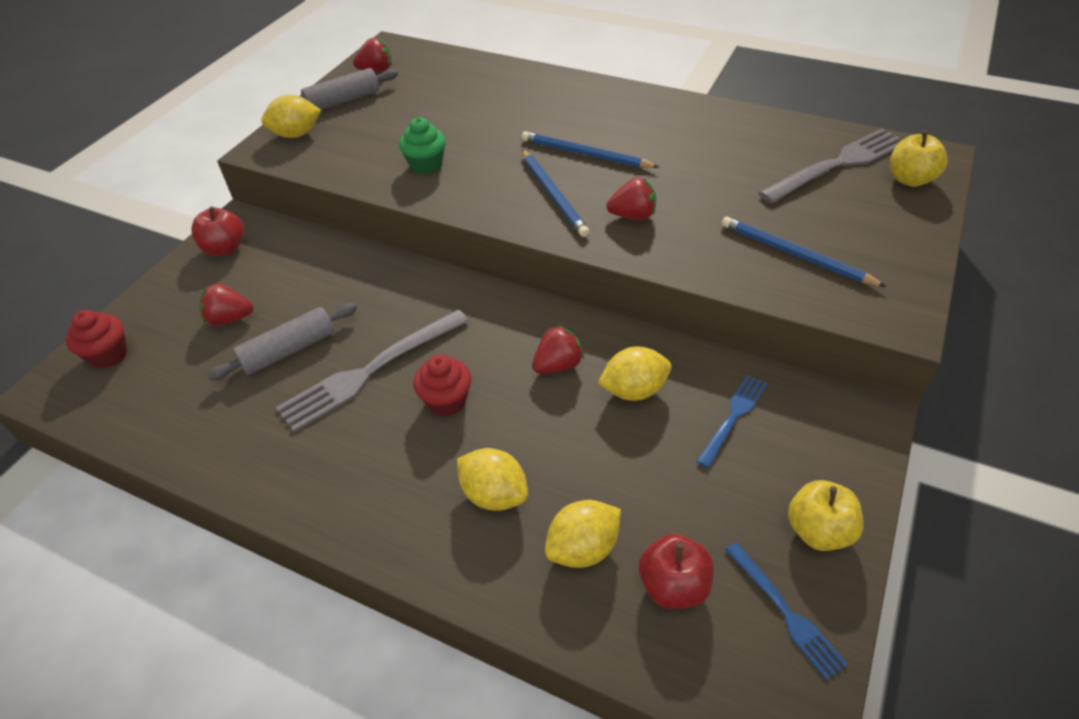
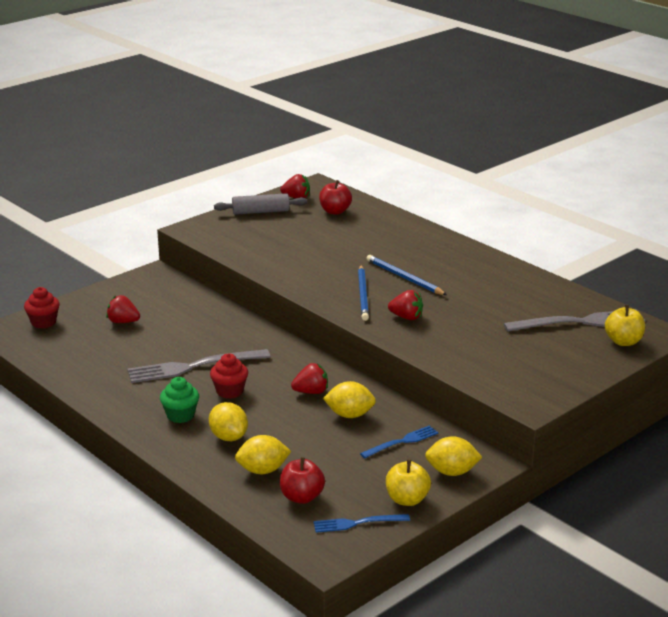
camera: 20 degrees right, 20 degrees down
red apple [191,207,244,256] -> red apple moved to [319,180,352,215]
grey rolling pin [207,303,357,381] -> none
yellow lemon [261,95,321,138] -> yellow lemon moved to [425,436,482,476]
green cupcake [399,117,446,175] -> green cupcake moved to [160,377,199,423]
blue pencil [722,217,886,287] -> none
blue fork [725,542,848,680] -> blue fork turned 90 degrees clockwise [314,514,410,533]

